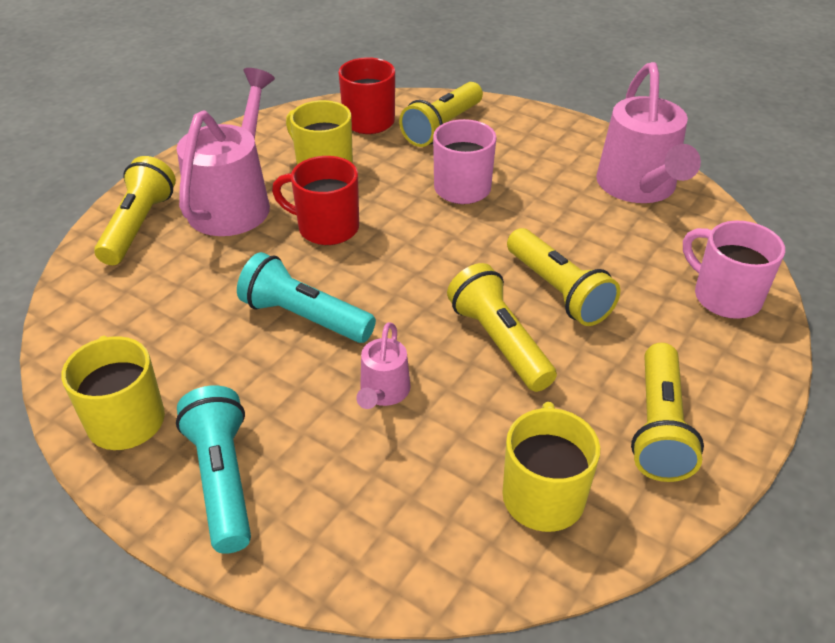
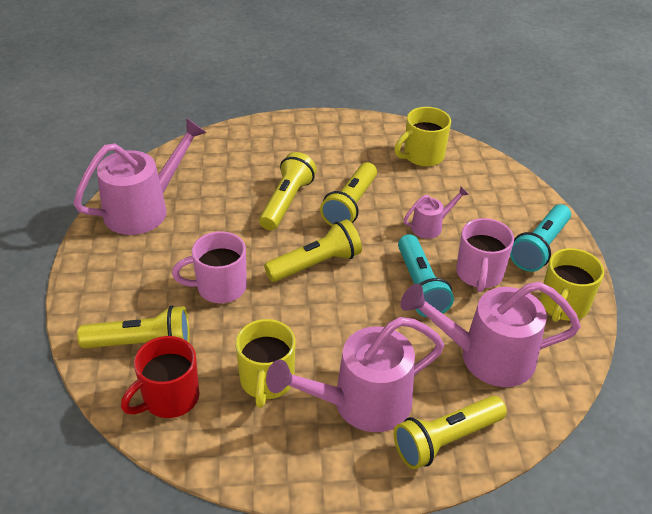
camera: 130 degrees left, 0 degrees up
red mug [272,156,359,245] -> none
yellow flashlight [631,343,704,482] -> yellow flashlight moved to [264,219,362,282]
pink mug [683,221,785,319] -> pink mug moved to [456,218,514,292]
none -> pink watering can [401,282,581,387]

